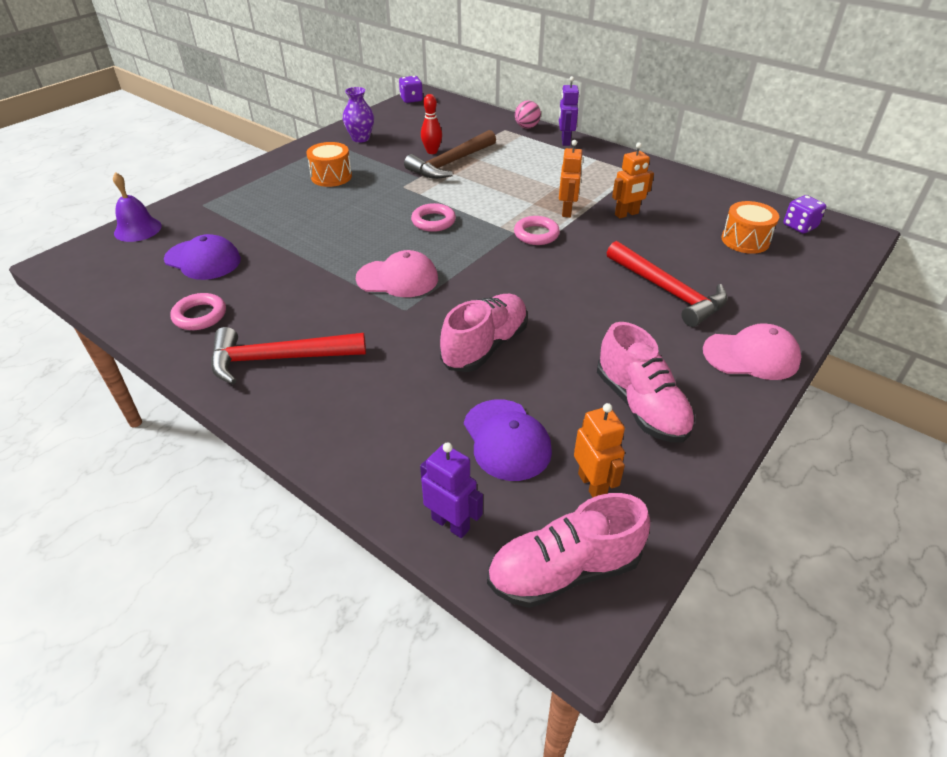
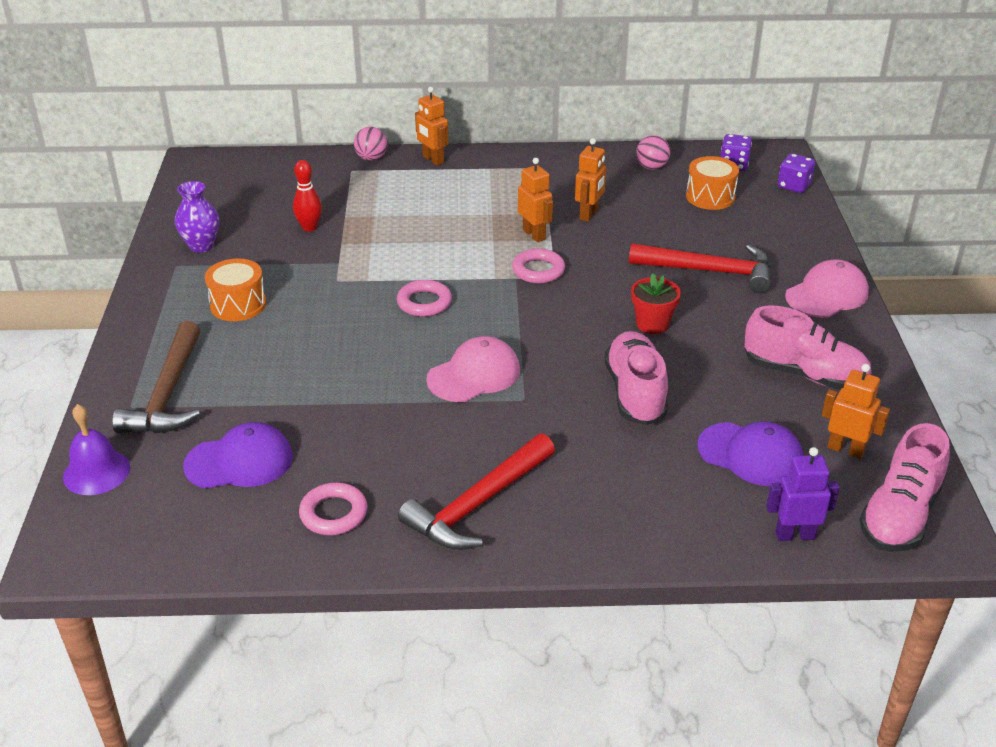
camera: 40 degrees left, 5 degrees down
purple dice [399,76,423,103] -> purple dice moved to [778,153,815,193]
brown hammer [404,130,496,179] -> brown hammer moved to [112,321,201,433]
purple robot [559,76,579,146] -> orange robot [415,87,448,166]
none -> red flower pot [631,274,681,334]
none -> pink ball [636,135,670,170]

